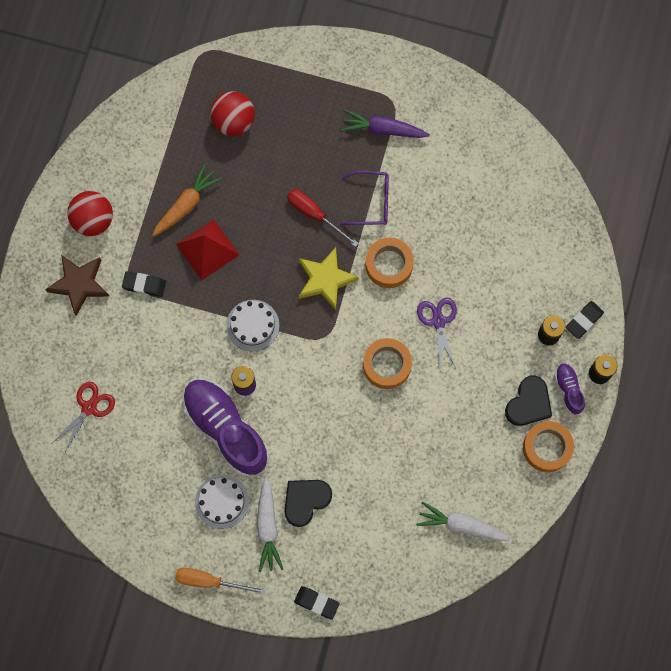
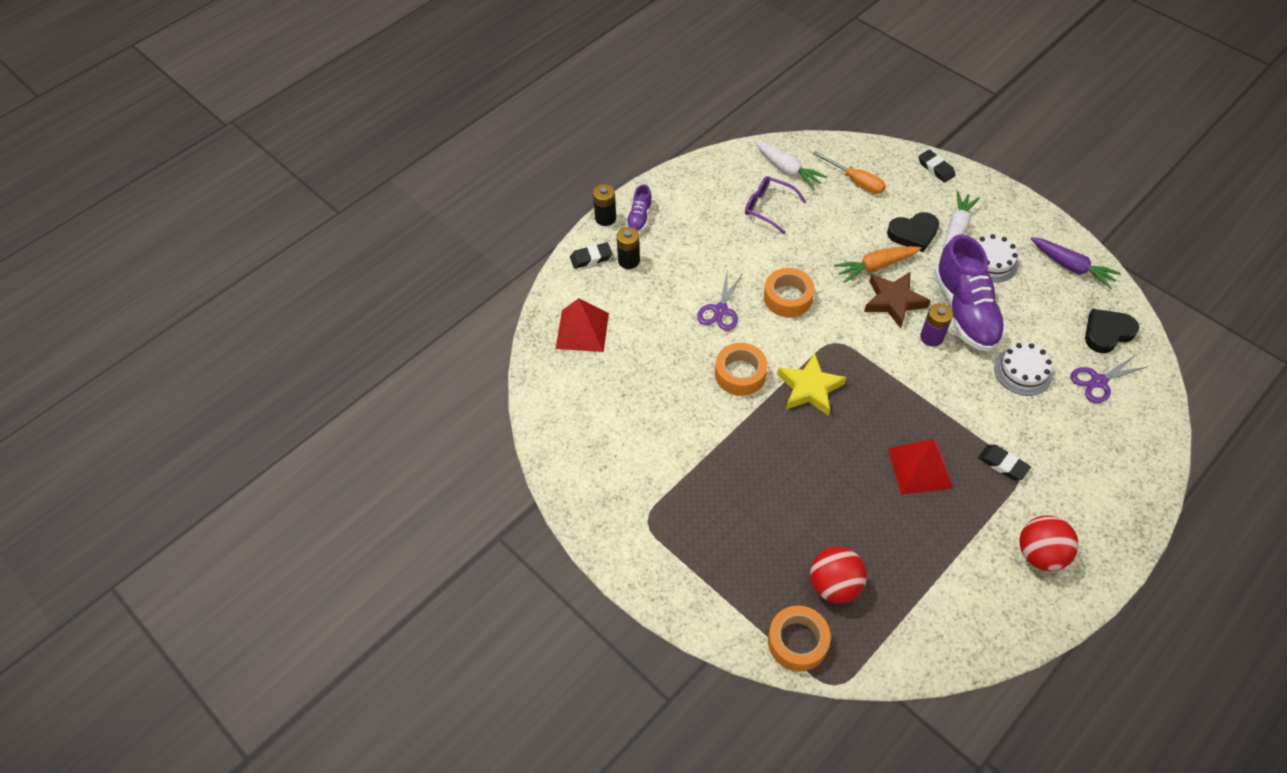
camera: 150 degrees left, 20 degrees down
brown star [45,255,110,316] -> brown star moved to [864,272,931,328]
red scissors [51,382,115,454] -> purple scissors [1070,355,1149,403]
orange carrot [152,164,222,237] -> orange carrot moved to [834,246,921,283]
orange screwdriver [175,568,266,595] -> orange screwdriver moved to [812,151,886,194]
white cake [226,300,279,351] -> white cake moved to [994,343,1052,396]
red screwdriver [287,189,359,247] -> none
purple carrot [340,109,430,138] -> purple carrot moved to [1031,237,1121,289]
purple glasses [340,171,389,225] -> purple glasses moved to [745,176,806,234]
black heart [505,376,552,426] -> black heart moved to [1085,309,1139,353]
orange tape [523,421,574,472] -> orange tape moved to [768,606,831,672]
none -> red pyramid [556,298,609,352]

